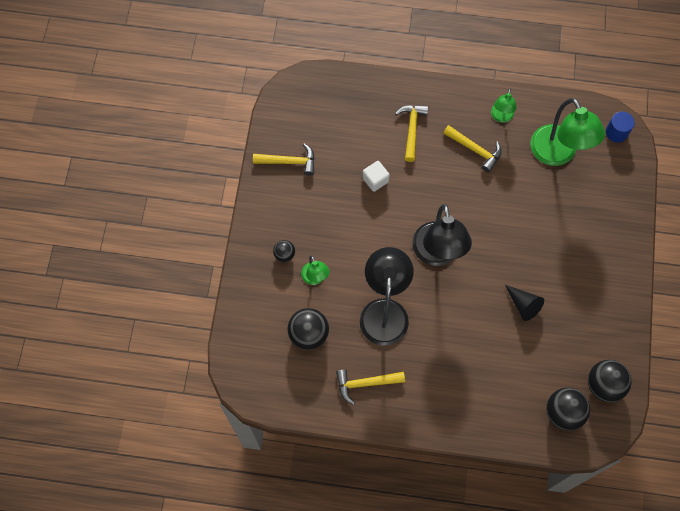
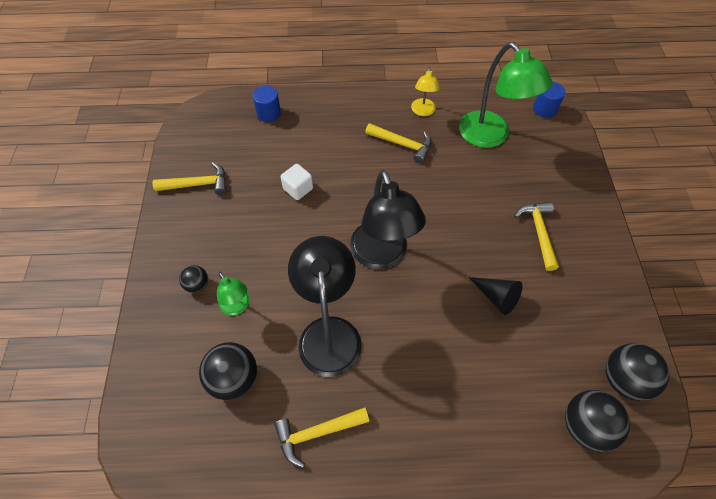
camera: 10 degrees left, 10 degrees down
yellow hammer [395,105,428,162] -> yellow hammer moved to [514,202,559,271]
green lamp [491,88,516,123] -> yellow lamp [411,67,440,116]
none -> blue cylinder [253,86,281,122]

